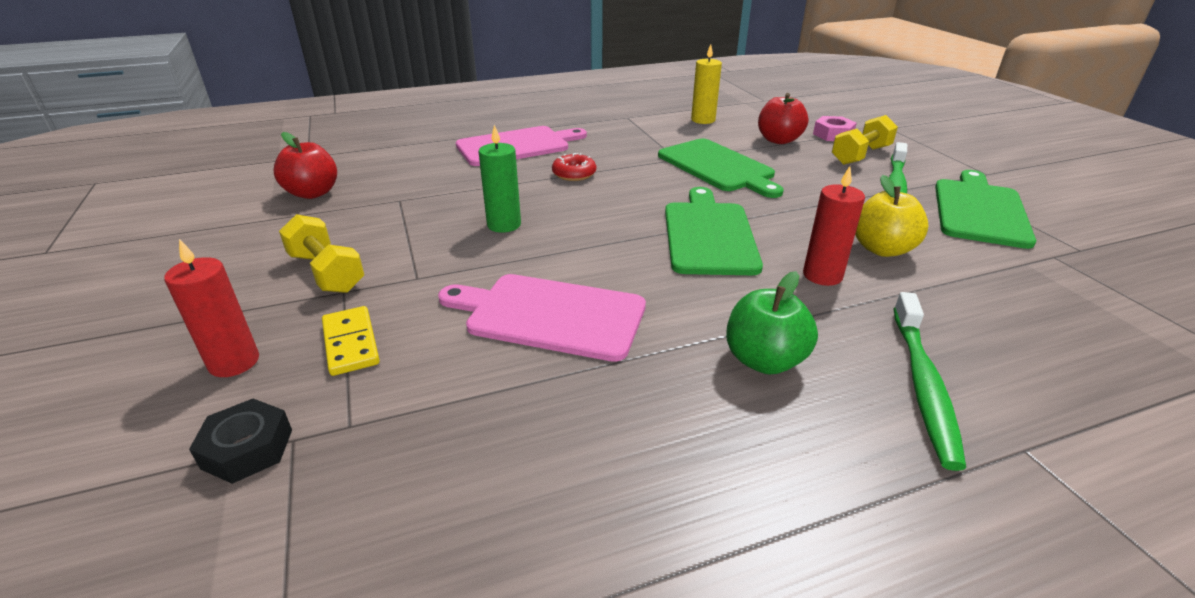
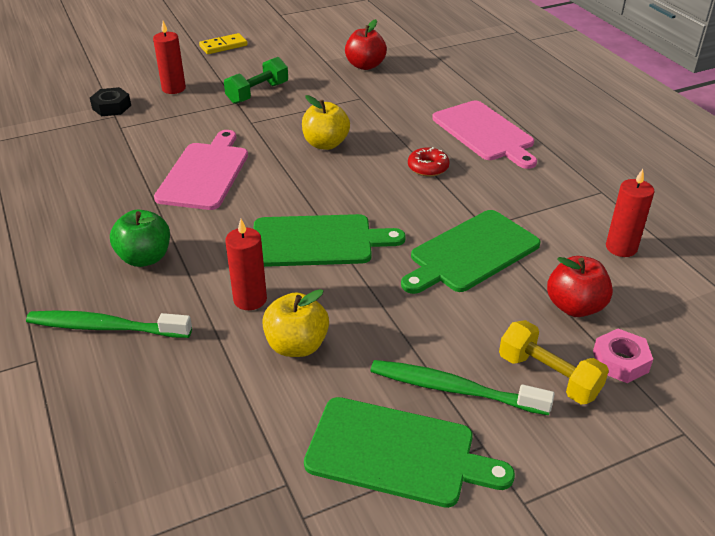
camera: 85 degrees right, 5 degrees up
yellow dumbbell [279,214,364,293] -> green dumbbell [224,57,288,104]
yellow domino [322,306,380,376] -> yellow domino moved to [199,33,248,54]
green candle [478,125,521,233] -> yellow apple [302,95,350,150]
yellow candle [691,44,722,124] -> red candle [606,169,654,257]

